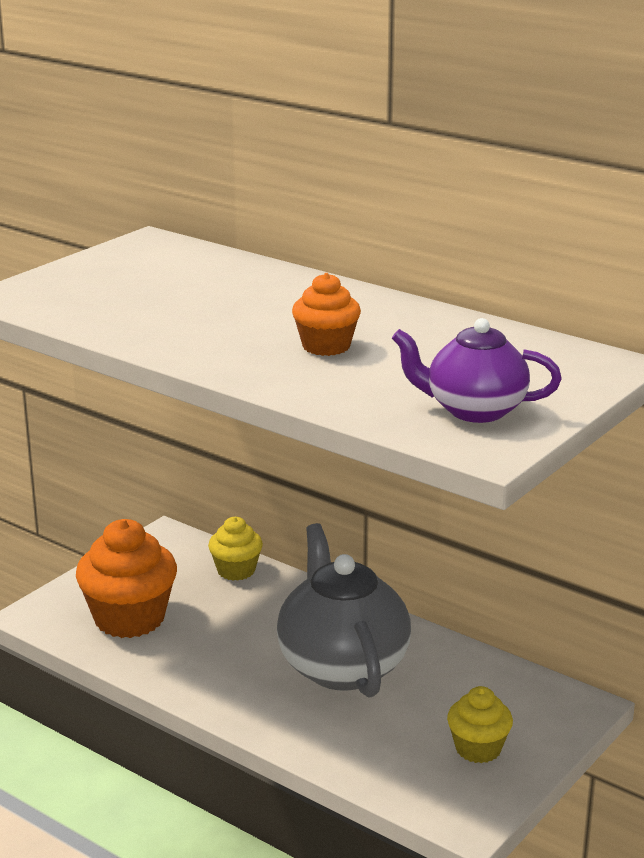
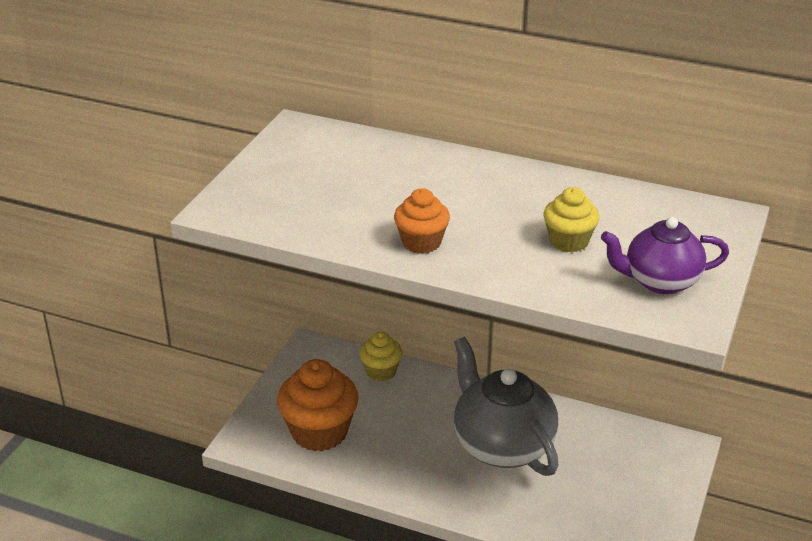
camera: 15 degrees left, 10 degrees up
orange cupcake [292,273,361,356] -> orange cupcake moved to [394,188,450,254]
yellow cupcake [447,686,513,763] -> yellow cupcake moved to [544,187,600,252]

